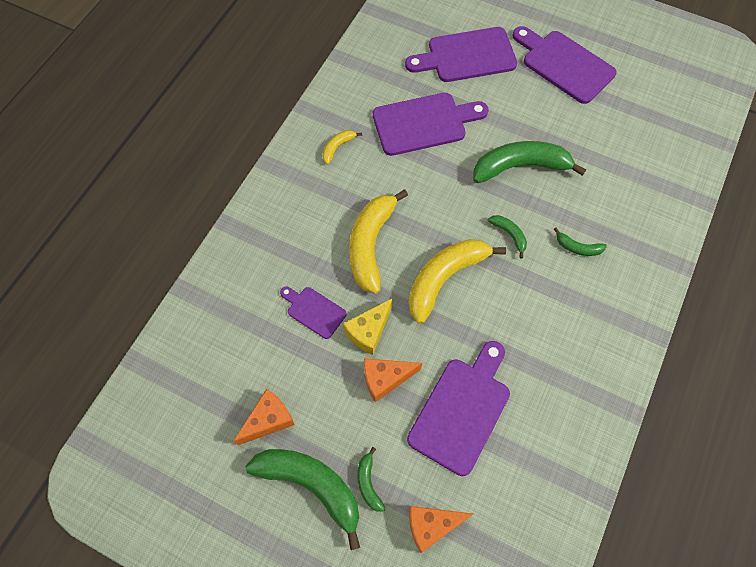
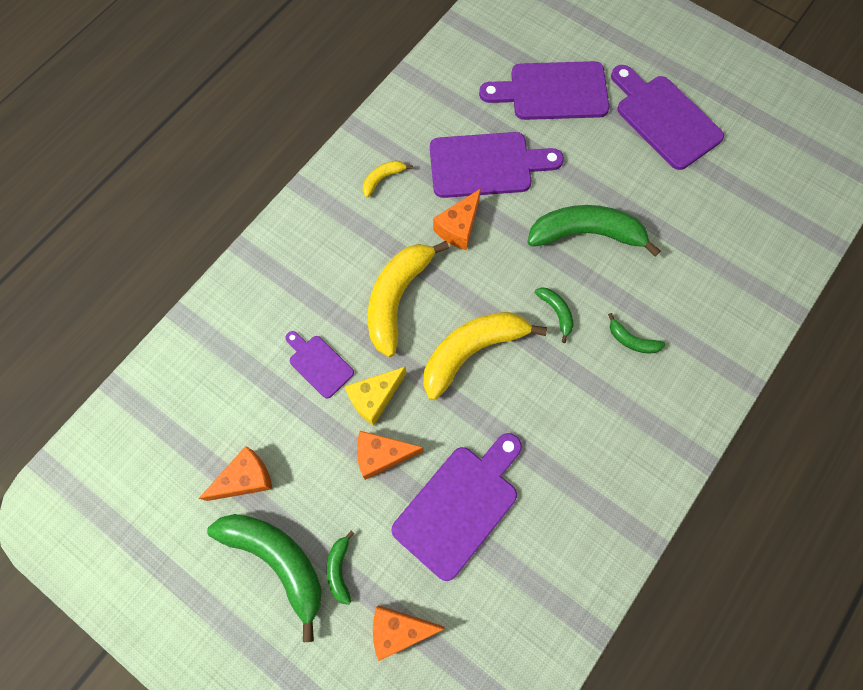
camera: 10 degrees right, 5 degrees up
none -> orange cheese [433,189,481,250]

